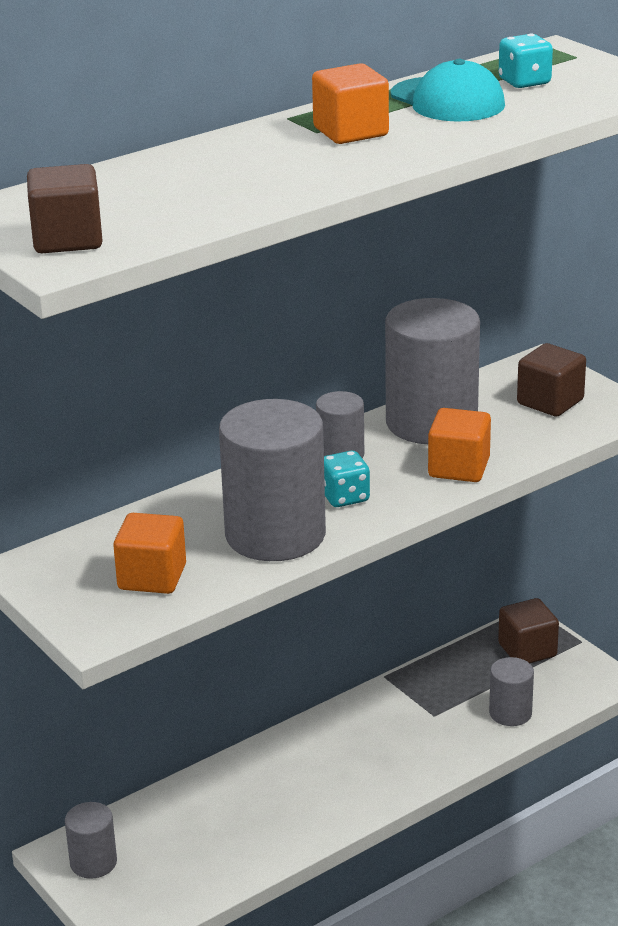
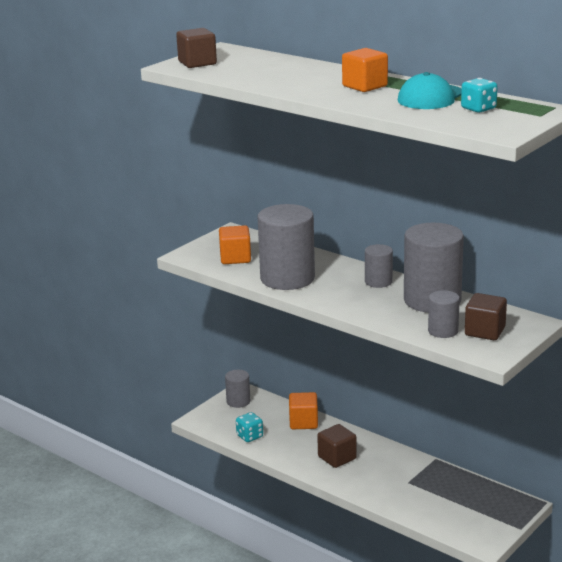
camera: 75 degrees right, 5 degrees down
turquoise dice [324,451,370,507] -> turquoise dice moved to [236,412,263,442]
orange cube [428,408,491,482] -> orange cube moved to [289,392,318,429]
grey cylinder [489,657,534,726] -> grey cylinder moved to [428,290,460,338]
brown cube [498,598,559,663] -> brown cube moved to [317,424,357,468]

